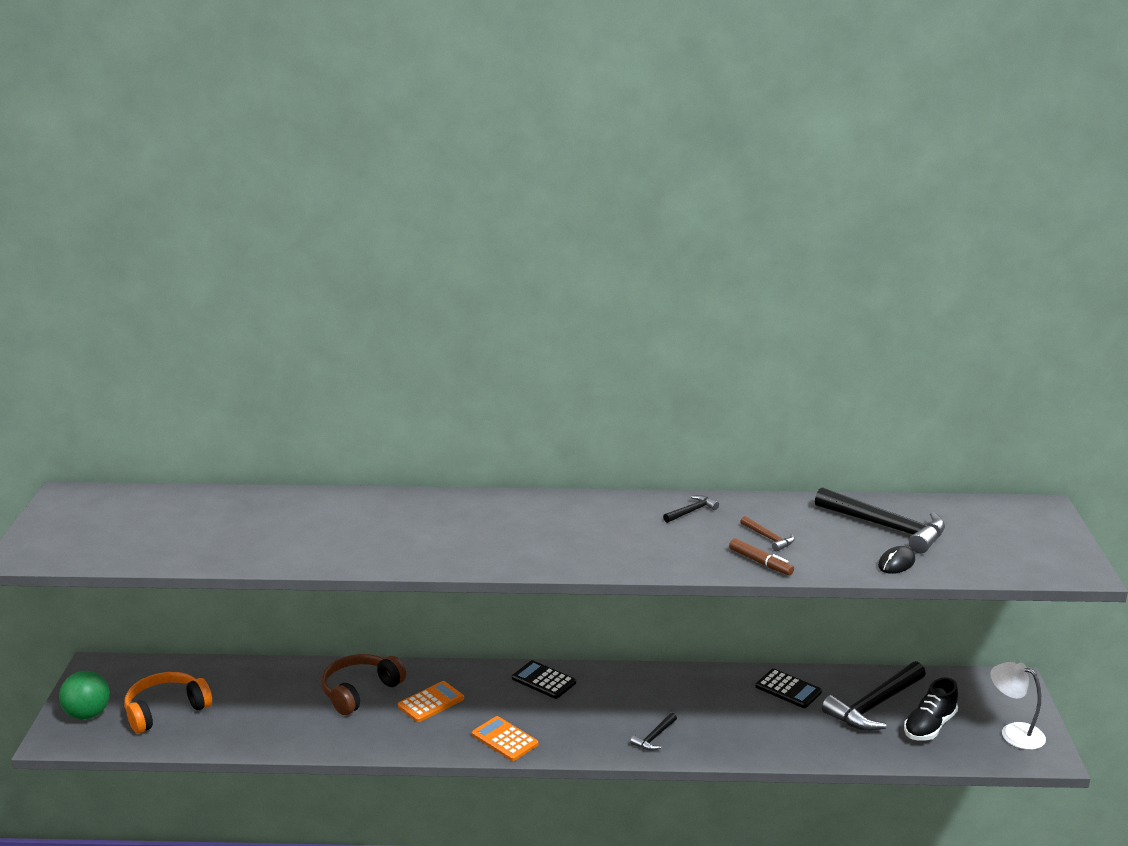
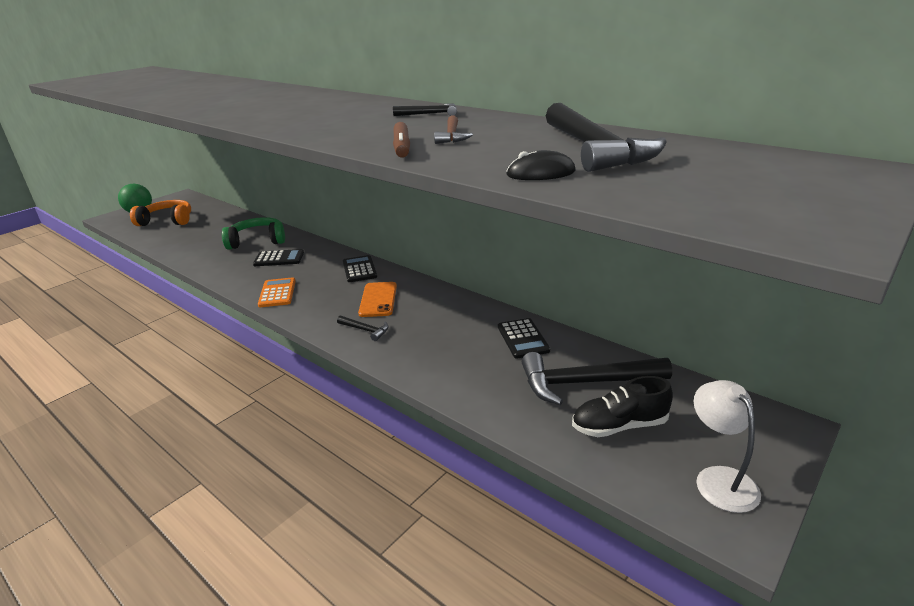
camera: 40 degrees right, 5 degrees up
brown headphones [321,654,406,715] -> green headphones [222,217,285,250]
orange calculator [398,681,464,722] -> black calculator [253,249,304,266]
black hammer [630,713,677,751] -> black hammer turned 135 degrees counterclockwise [337,316,389,341]
none -> orange phone [358,282,397,317]

